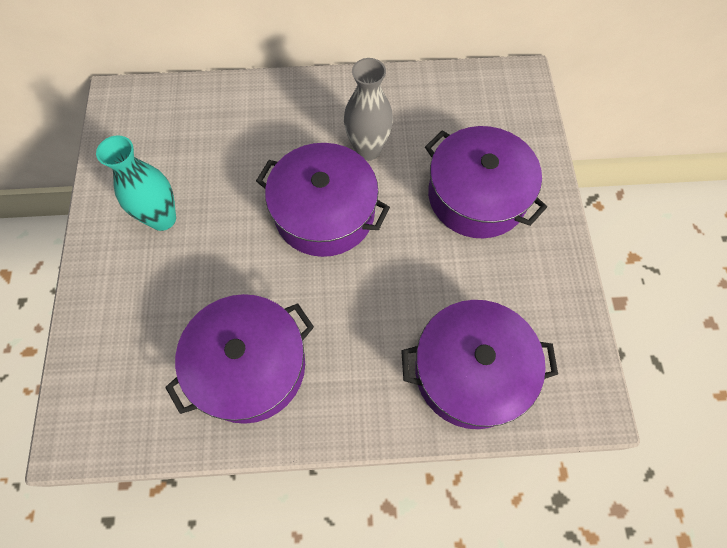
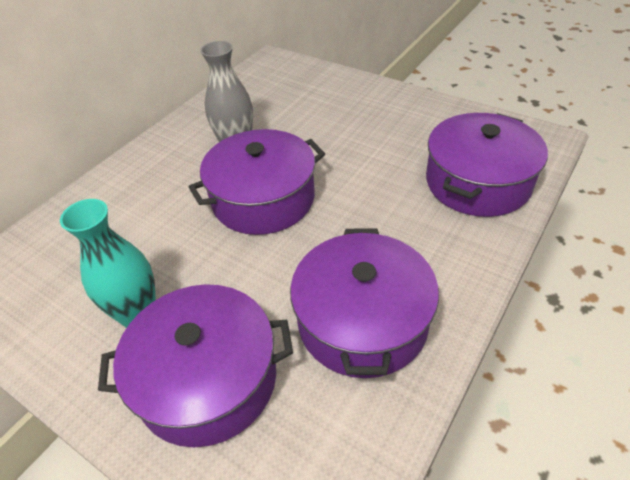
camera: 50 degrees left, 20 degrees down
purple pot [425,126,547,238] -> purple pot moved to [98,284,293,447]

